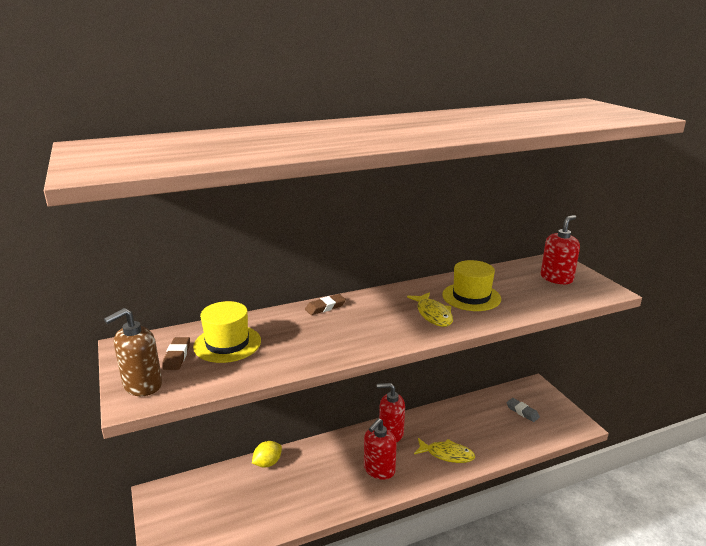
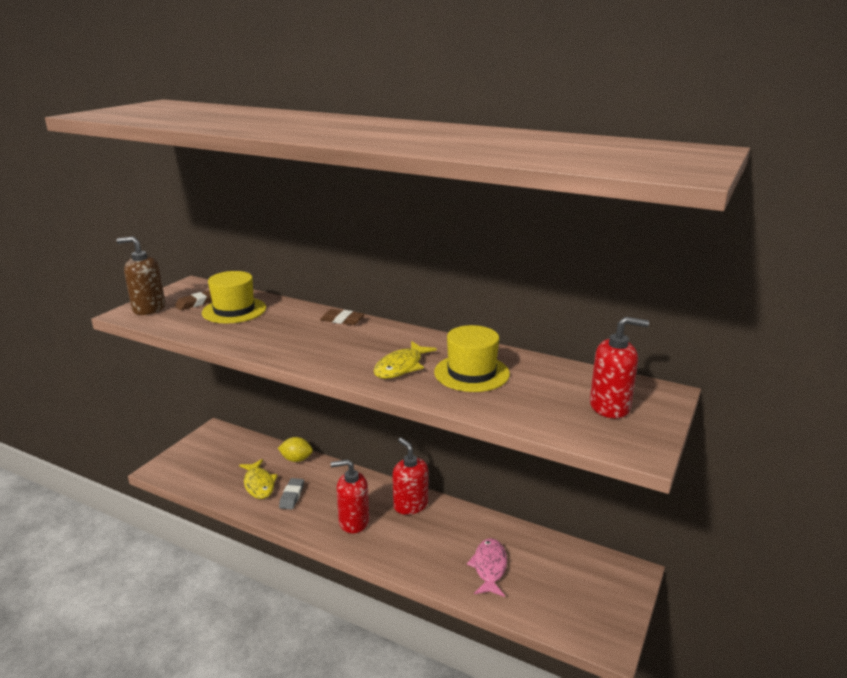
camera: 50 degrees right, 0 degrees up
yellow fish [414,438,475,463] -> yellow fish moved to [239,459,278,499]
grey eraser [506,398,540,422] -> grey eraser moved to [279,478,304,510]
none -> pink fish [467,538,507,597]

